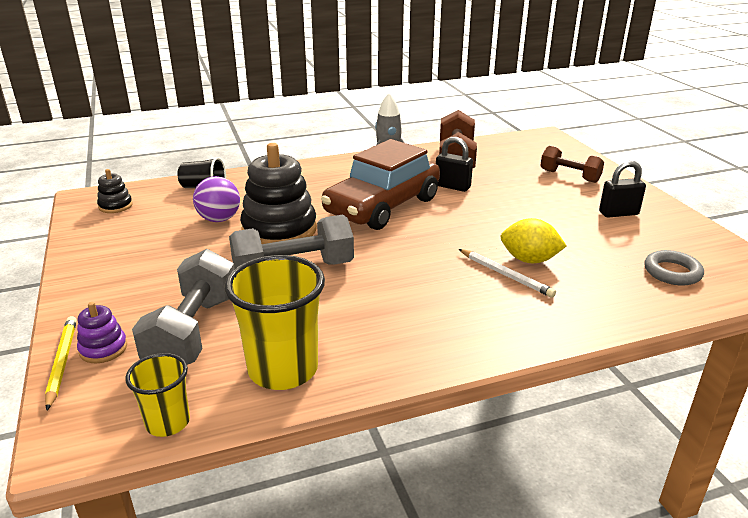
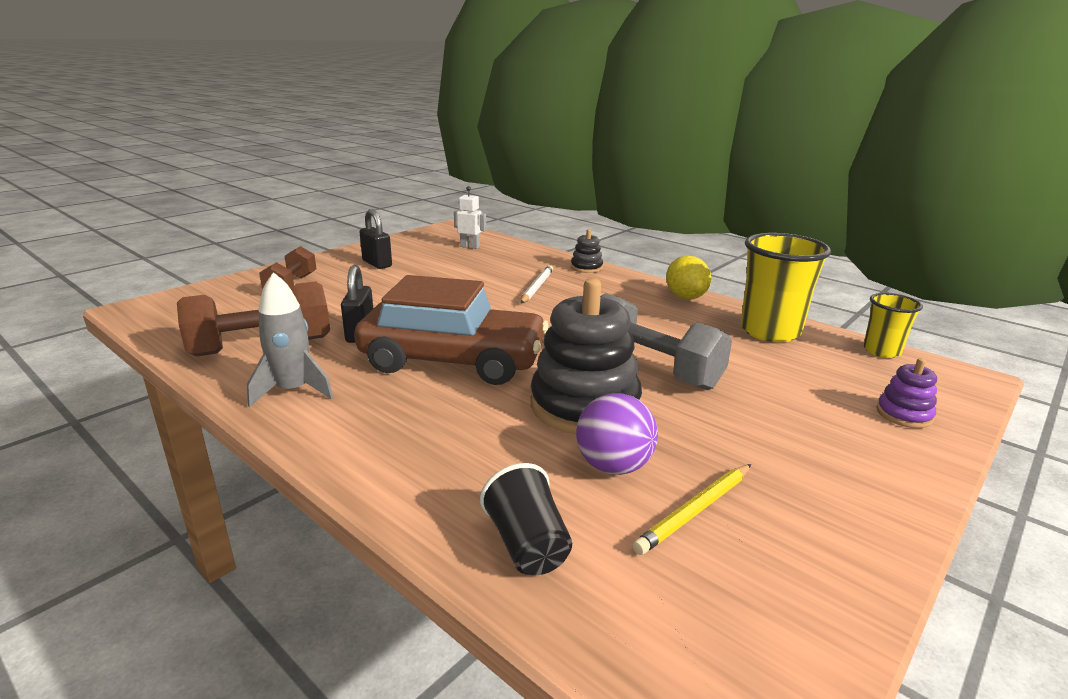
camera: 120 degrees left, 5 degrees down
yellow pencil [45,316,77,410] -> yellow pencil moved to [632,464,751,555]
black stacking toy [97,169,133,213] -> black stacking toy moved to [571,229,603,273]
grey dumbbell [132,249,235,365] -> none
yellow lemon [501,218,567,263] -> yellow lemon moved to [666,256,711,299]
grey ring [644,250,704,286] -> white robot [454,186,486,249]

